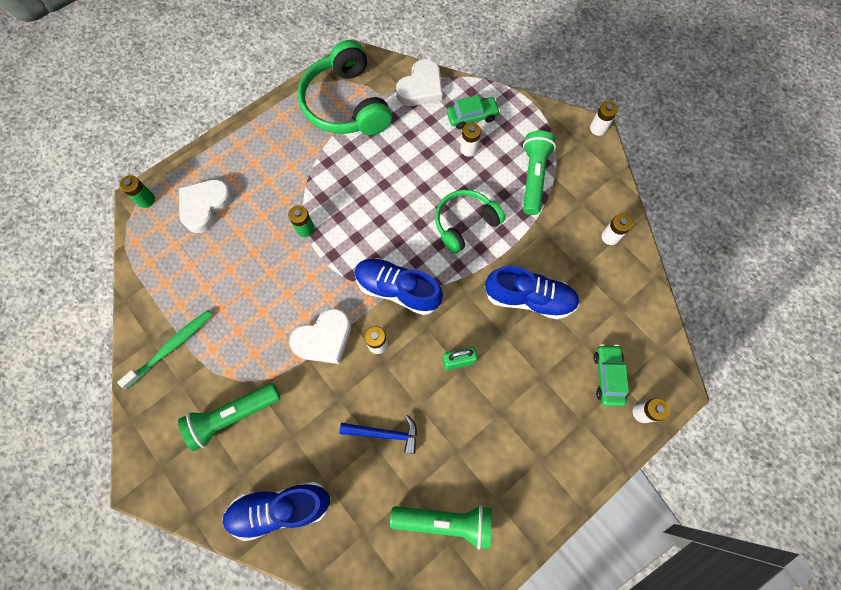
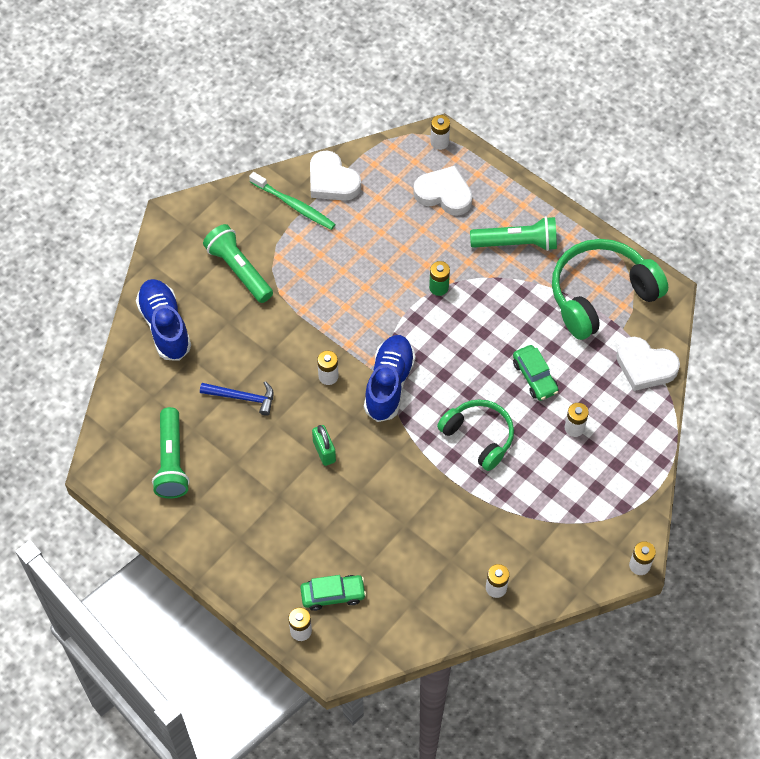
camera: 80 degrees right, 10 degrees down
green battery [119,175,155,208] -> white battery [430,115,450,150]
white heart [289,308,351,364] -> white heart moved to [310,150,361,201]
blue hammer [340,415,417,454] -> blue hammer turned 75 degrees counterclockwise [200,381,274,416]
green car [447,95,500,129] -> green car moved to [513,345,559,401]
blue shoe [485,266,579,319] -> none
green flashlight [523,131,556,215] -> green flashlight moved to [470,216,557,251]

